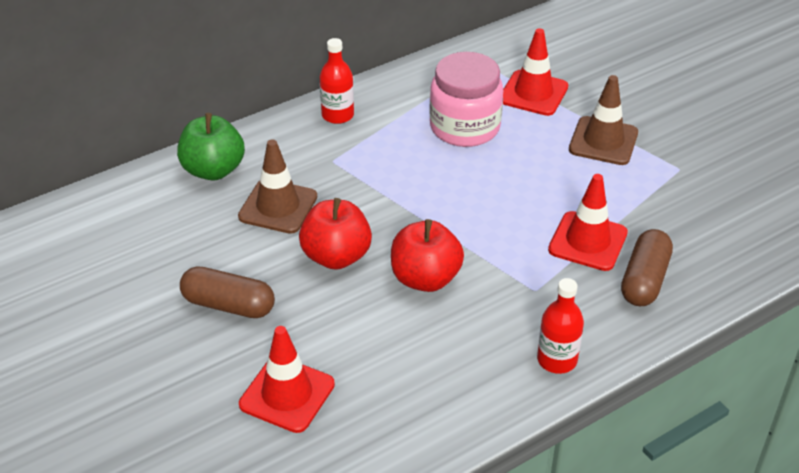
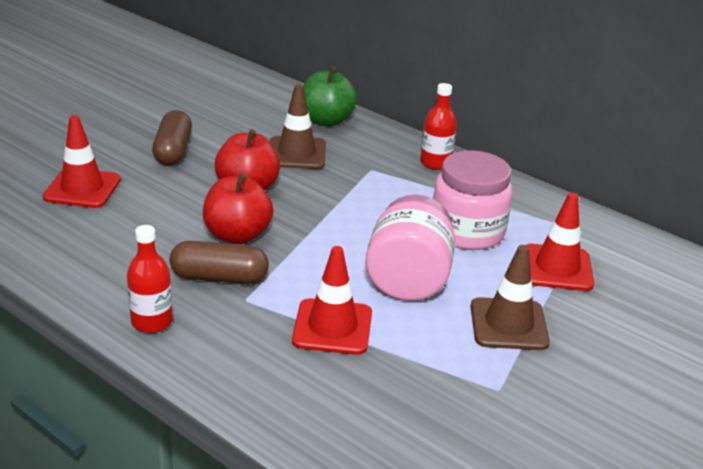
camera: 70 degrees right, 10 degrees down
brown capsule [621,229,673,306] -> brown capsule moved to [170,241,269,284]
none -> pink jar [365,195,455,301]

